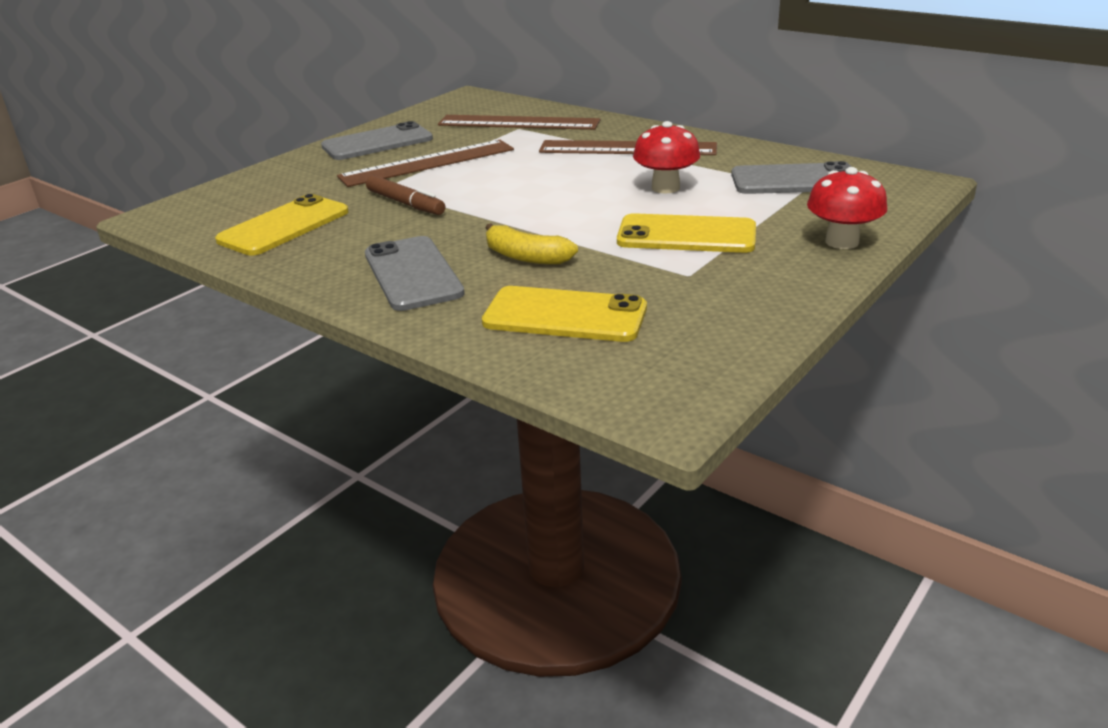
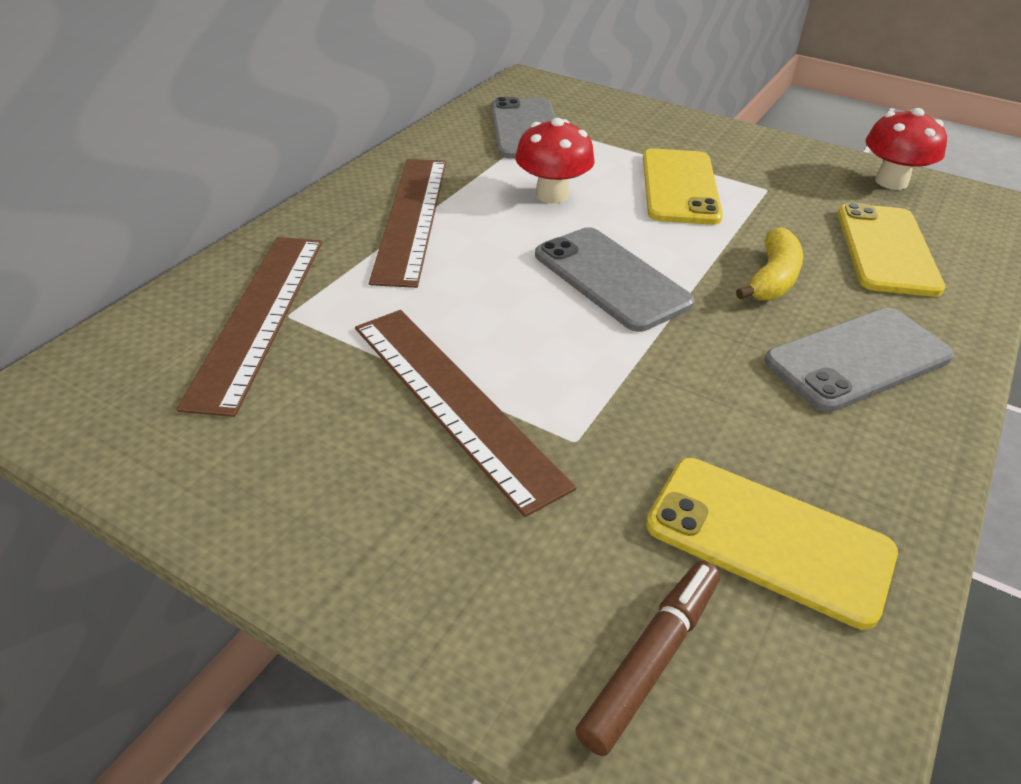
camera: 100 degrees left, 10 degrees up
grey phone [321,121,433,160] -> grey phone moved to [535,227,695,332]
brown marker [366,175,445,215] -> brown marker moved to [575,560,720,756]
red mushroom [807,167,887,249] -> red mushroom moved to [866,108,947,190]

